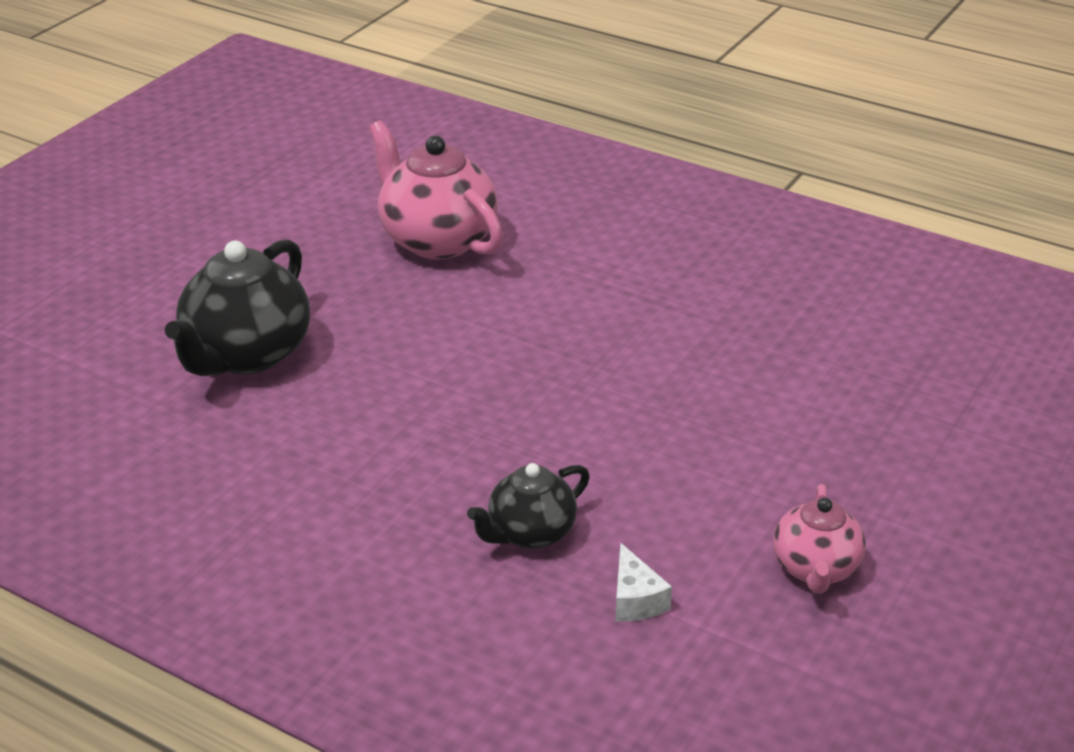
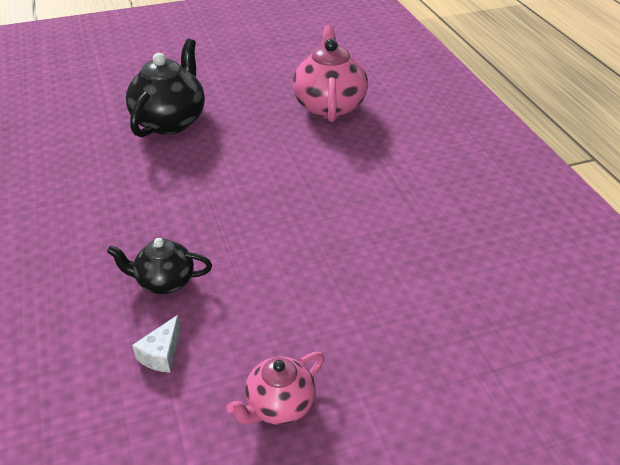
camera: 40 degrees right, 5 degrees up
black teapot [165,239,310,376] -> black teapot turned 135 degrees clockwise [126,39,205,137]

